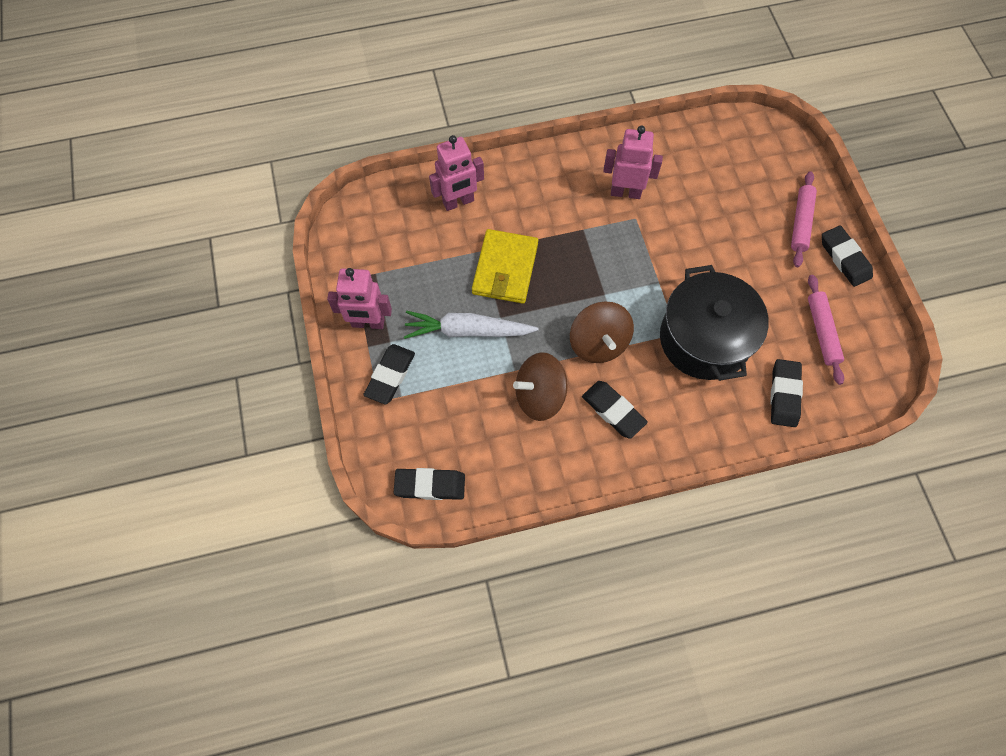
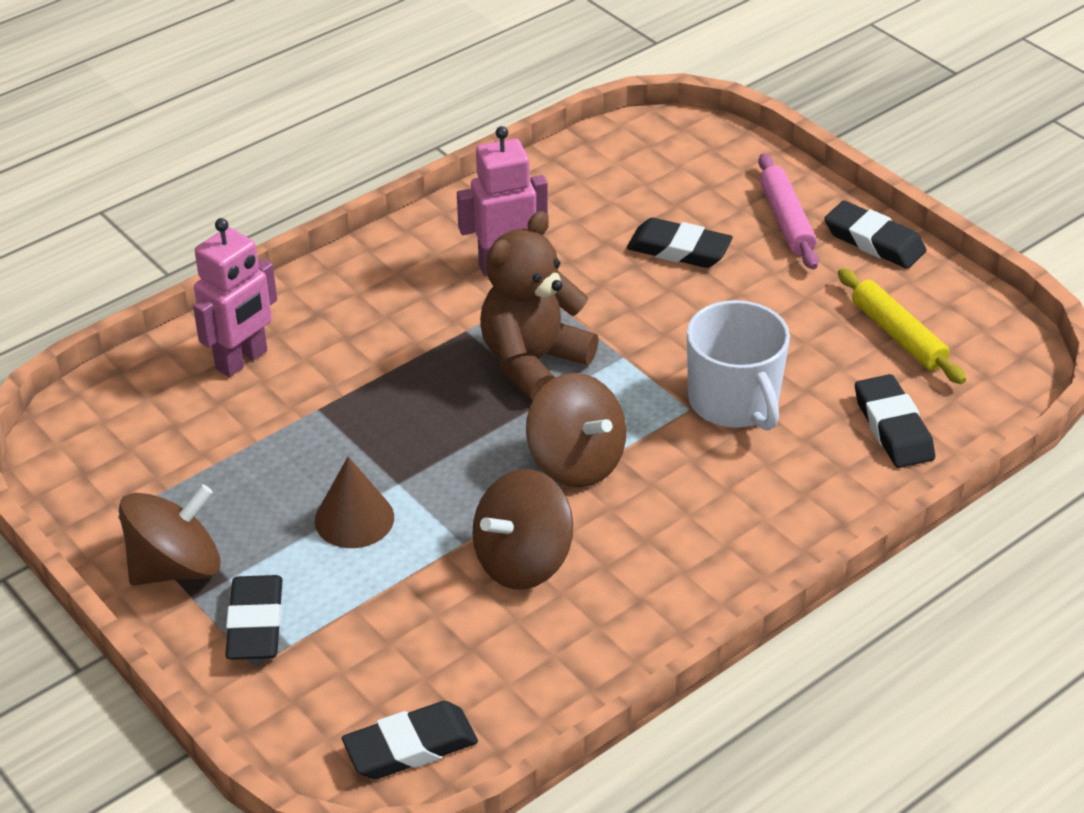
camera: 25 degrees left, 25 degrees down
pink robot [327,268,392,329] -> brown spinning top [119,484,221,585]
white carrot [404,311,539,339] -> brown cone [315,457,394,548]
yellow wallet [472,229,538,304] -> none
black eraser [582,381,648,439] -> black eraser moved to [627,218,733,268]
black pot [660,265,769,381] -> white mug [687,300,790,430]
pink rolling pin [808,275,844,385] -> yellow rolling pin [838,268,966,384]
none -> brown teddy bear [480,211,599,401]

